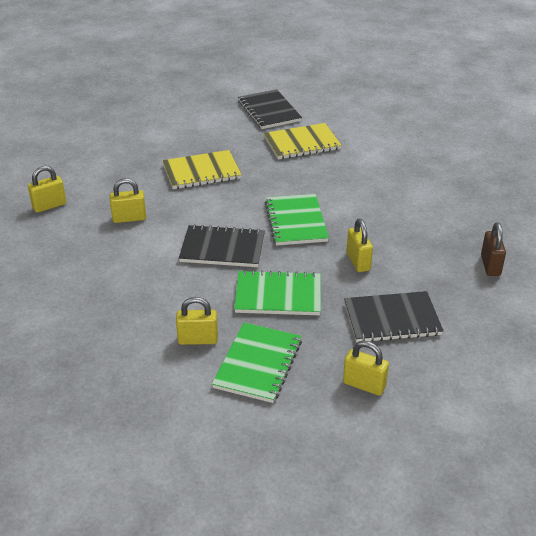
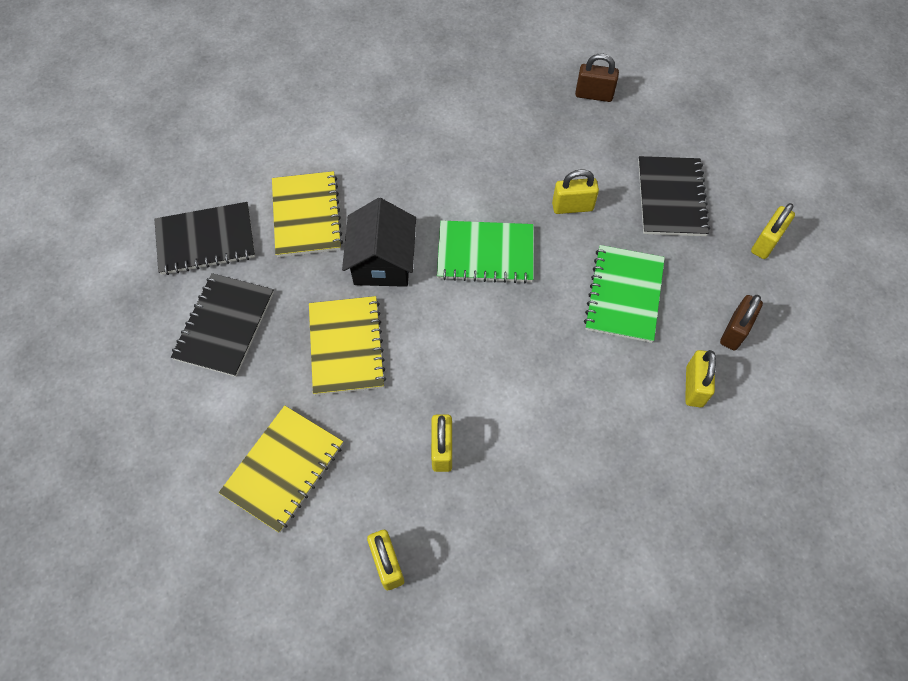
camera: 80 degrees left, 25 degrees up
black notebook [179,224,265,267] -> black notebook moved to [171,273,274,377]
green notebook [212,323,302,403] -> brown padlock [720,295,763,351]
none -> yellow notebook [219,406,343,533]
none -> black house [342,198,416,287]

